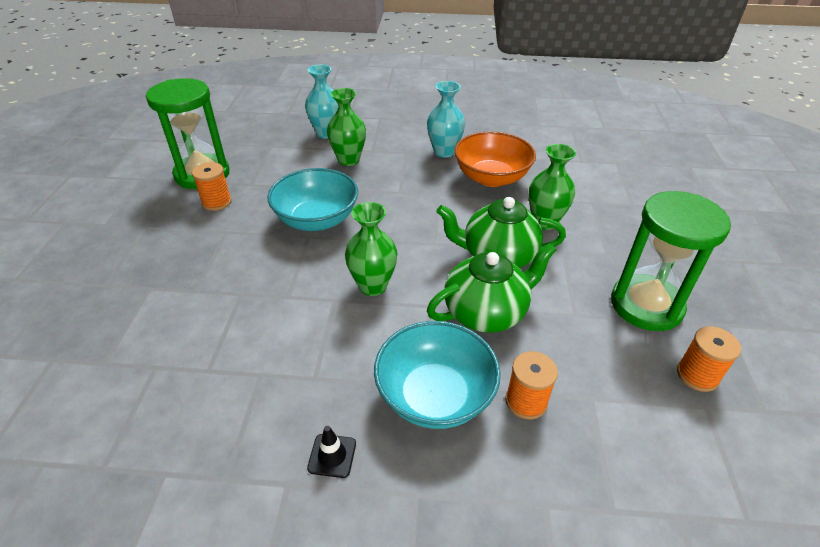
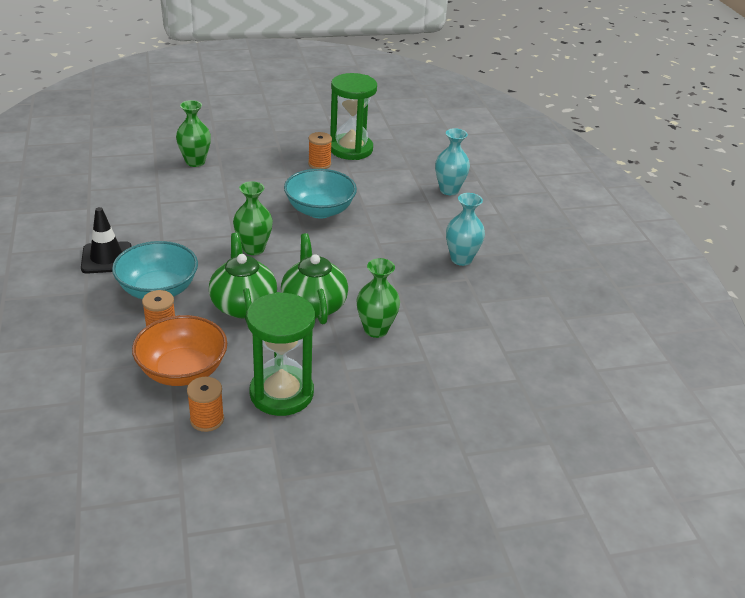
camera: 70 degrees right, 5 degrees down
black traffic cone [307,426,356,478] -> black traffic cone [81,207,132,274], size x1.86
green vase [327,88,366,166] -> green vase moved to [176,100,211,167]
green teapot [427,243,556,333] -> green teapot turned 150 degrees counterclockwise [209,233,277,322]
orange bowl [454,131,536,187] -> orange bowl moved to [132,315,227,386]

